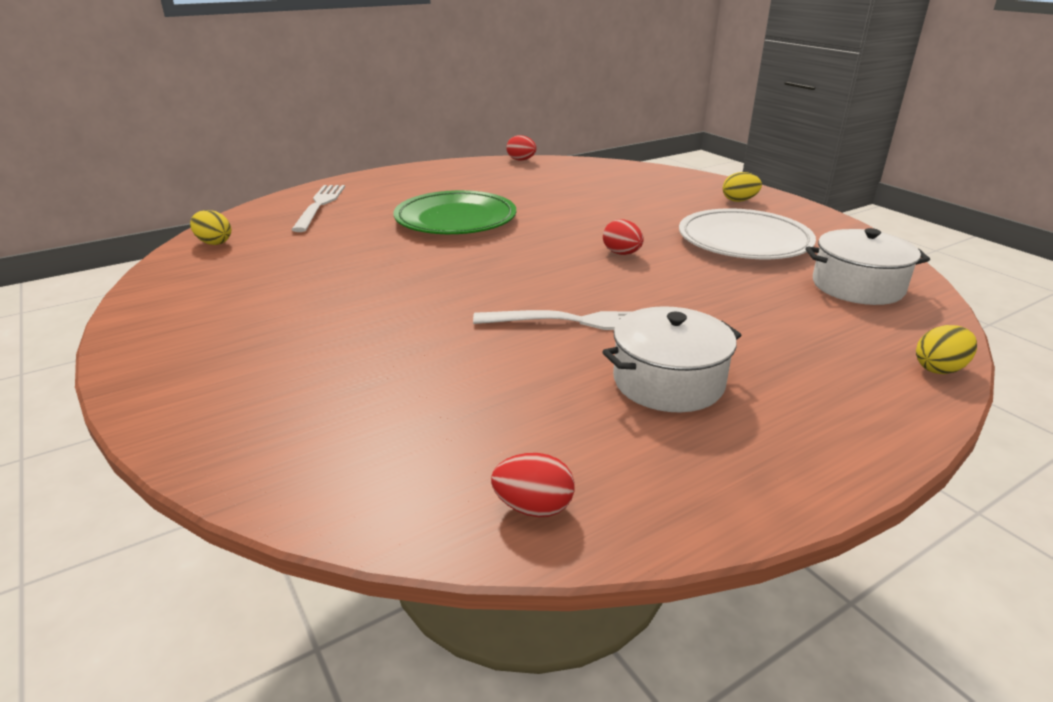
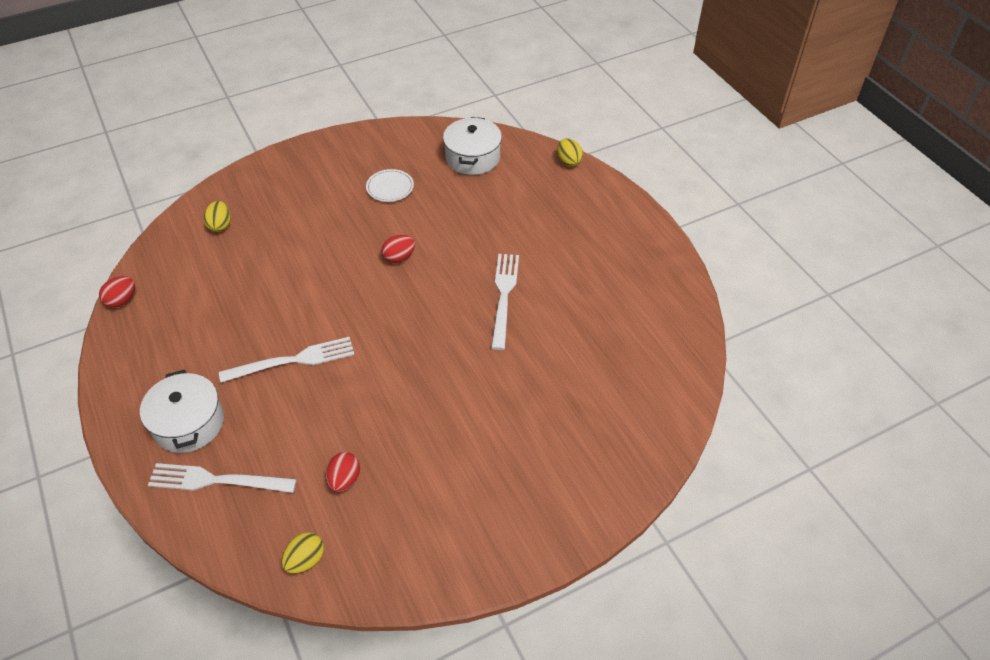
camera: 85 degrees left, 20 degrees up
green plate [394,190,516,234] -> white fork [219,337,354,383]
red egg [491,453,574,517] -> red egg moved to [326,452,360,493]
white pot [602,306,741,412] -> white pot moved to [140,370,224,453]
white plate [679,208,816,259] -> white plate [366,169,414,202], size x0.49
yellow egg [723,172,762,202] -> yellow egg moved to [203,201,231,232]

